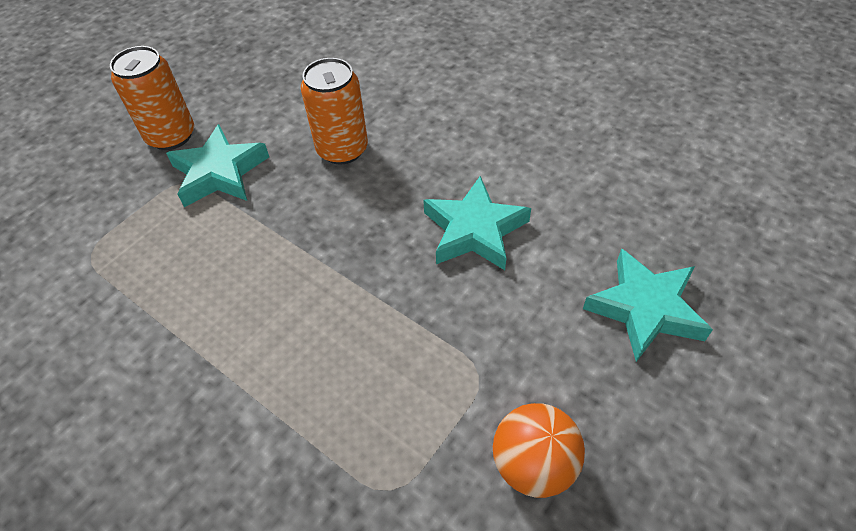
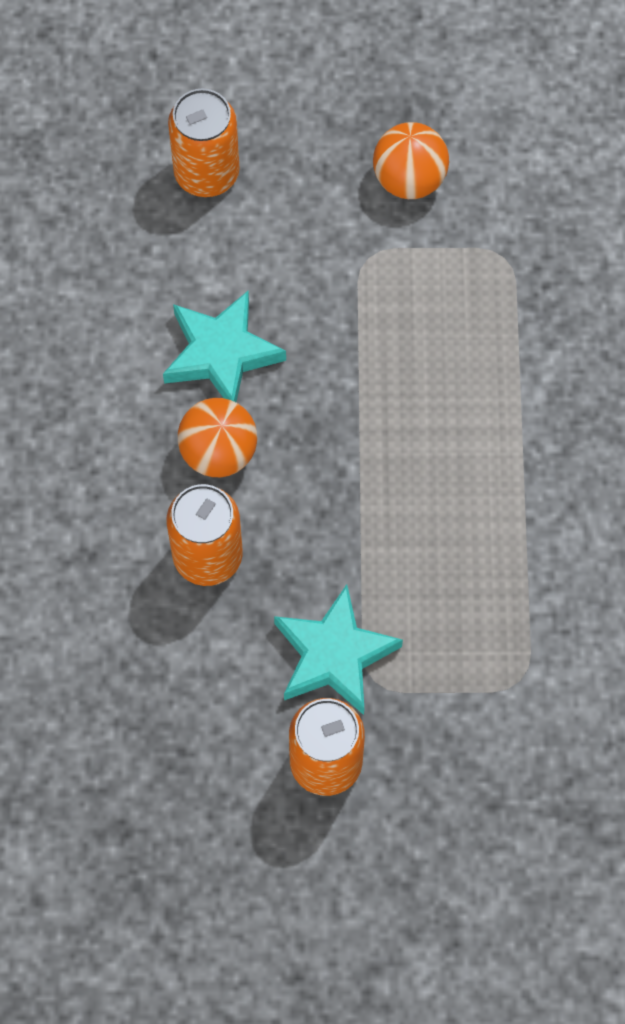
camera: 130 degrees left, 15 degrees up
turquoise star [583,248,713,362] -> orange can [168,88,240,197]
none -> orange ball [178,398,257,477]

